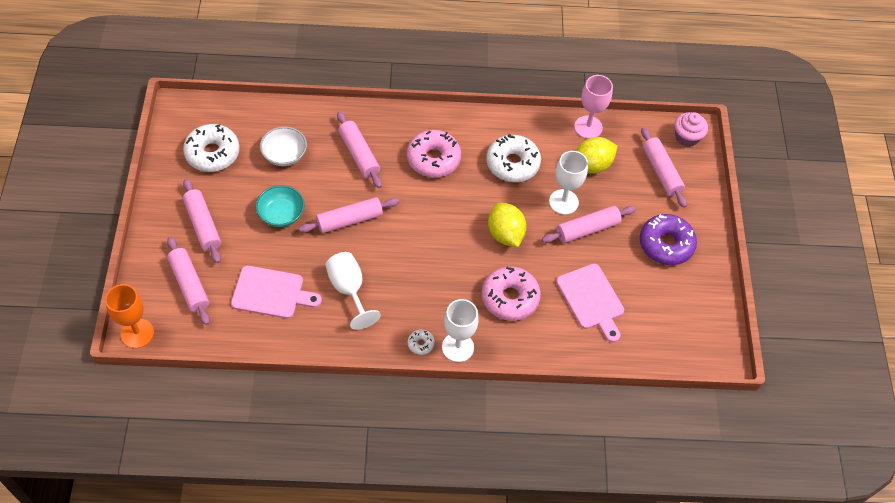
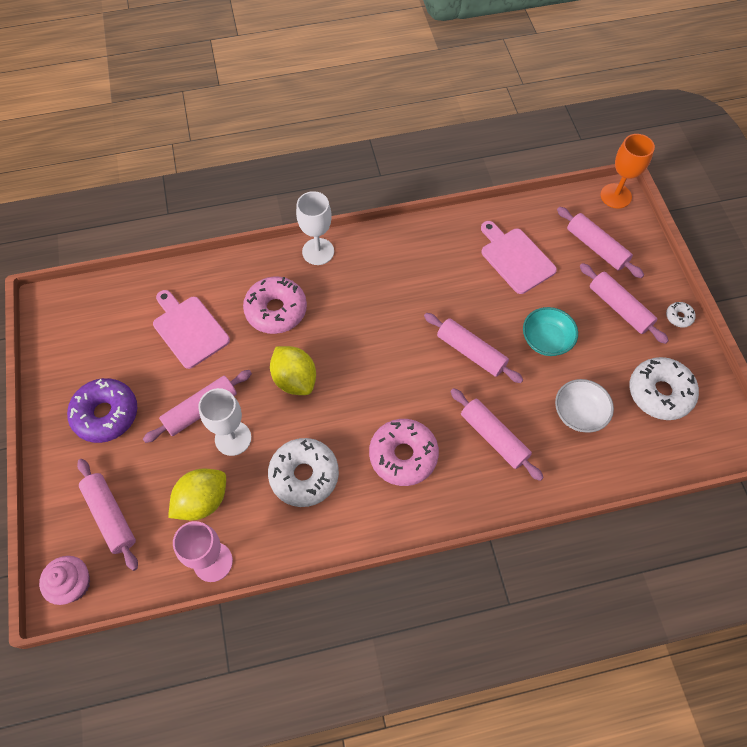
camera: 170 degrees right, 5 degrees up
pink cutting board [231,266,322,319] -> pink cutting board turned 60 degrees clockwise [481,221,557,294]
pink rolling pin [299,197,399,233] -> pink rolling pin turned 75 degrees clockwise [424,313,524,383]
white goblet [325,252,381,330] -> none
white donut [408,330,435,355] -> white donut moved to [666,302,696,328]

